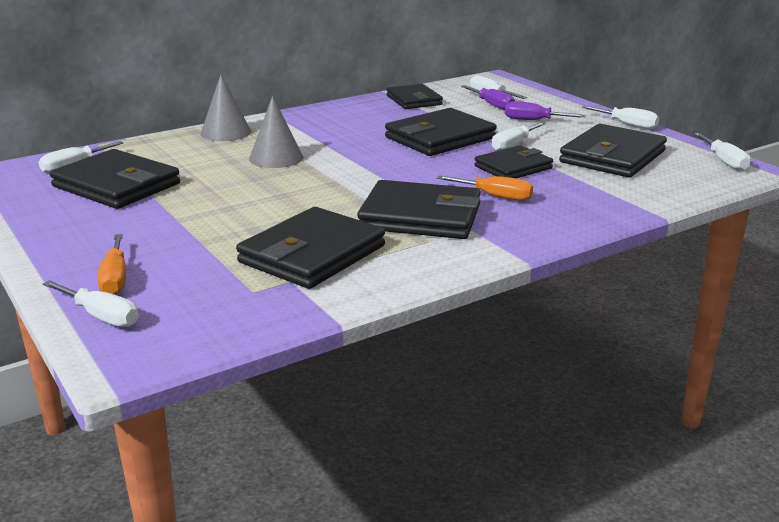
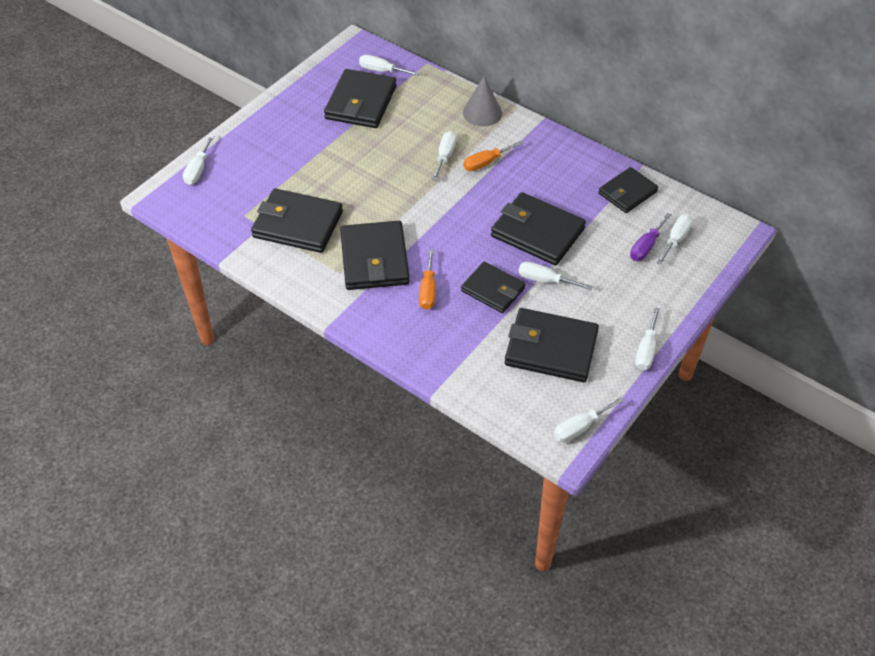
camera: 70 degrees right, 25 degrees up
orange screwdriver [97,234,126,294] -> orange screwdriver moved to [463,141,524,171]
grey cone [249,96,303,168] -> white screwdriver [432,131,457,181]
purple screwdriver [505,101,586,120] -> none

